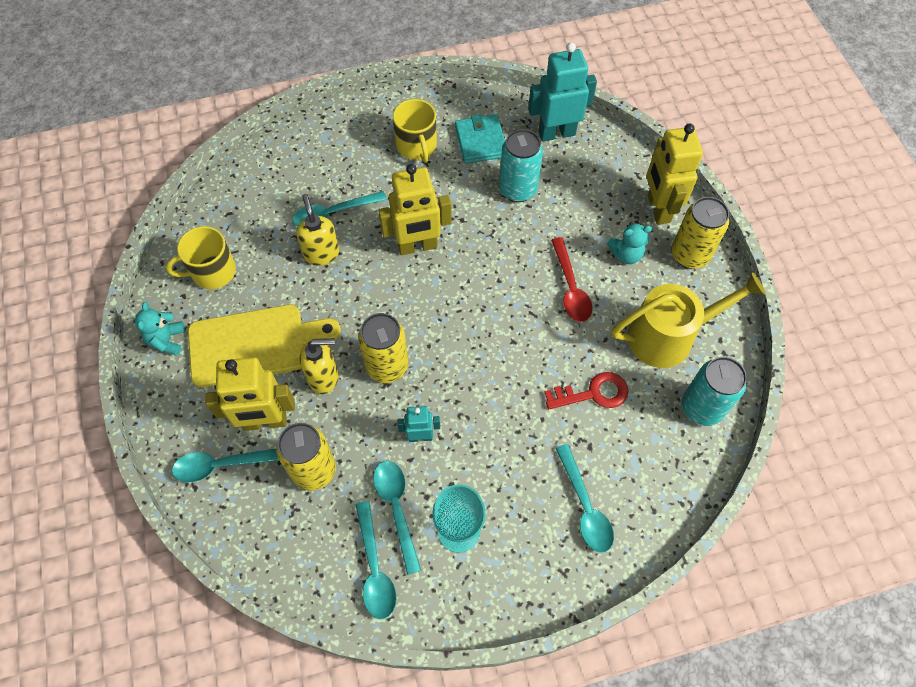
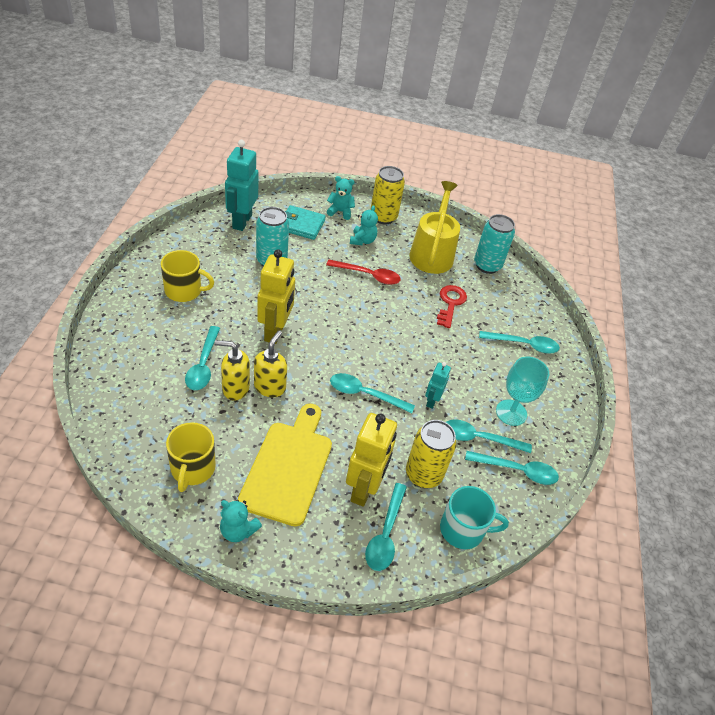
camera: 70 degrees left, 15 degrees down
yellow soap dispenser [300,338,338,394] -> yellow soap dispenser moved to [254,331,287,397]
yellow can [358,313,408,383] -> turquoise spoon [330,373,415,413]
turquoise wallet [455,114,505,164] -> turquoise wallet moved to [285,205,326,240]
yellow robot [646,123,703,225] -> turquoise teddy bear [327,176,355,220]
none -> turquoise mug [440,486,509,549]

